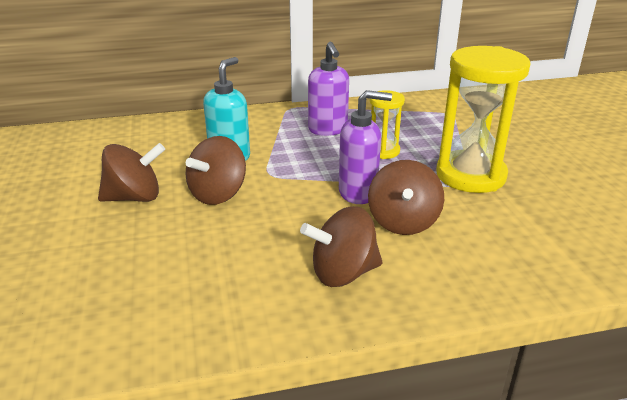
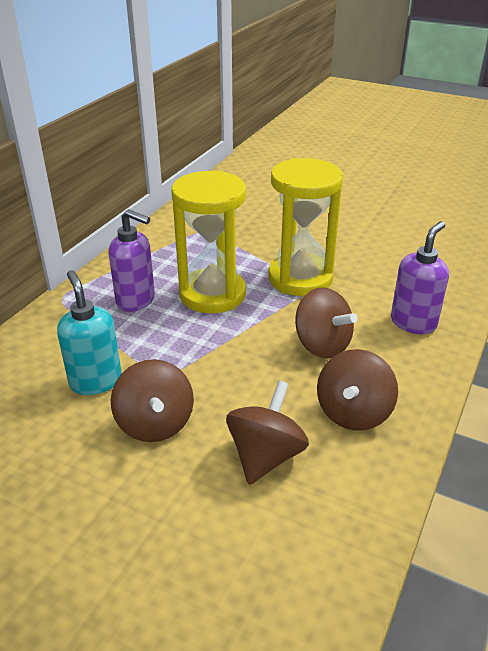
camera: 50 degrees left, 5 degrees up
brown spinning top [98,143,165,202] -> brown spinning top moved to [226,381,309,485]
purple soap dispenser [339,90,392,204] -> purple soap dispenser moved to [391,221,449,334]
yellow hourglass [370,90,405,159] -> yellow hourglass [171,171,246,314], size x1.94

